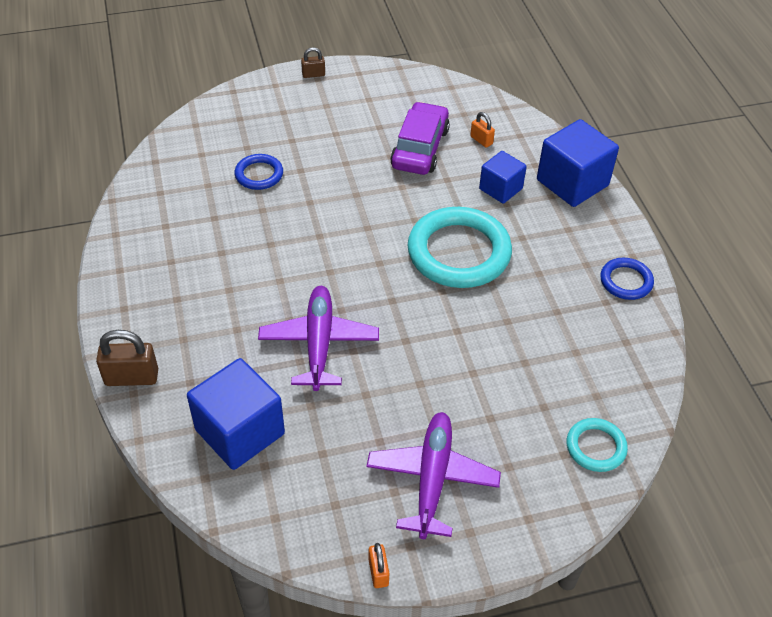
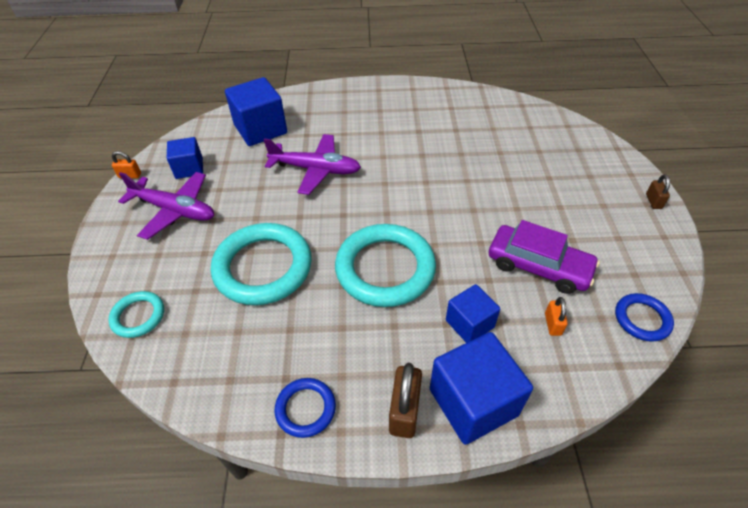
camera: 105 degrees right, 0 degrees up
brown padlock [96,330,158,386] -> brown padlock moved to [389,363,422,438]
blue ring [234,154,283,190] -> blue ring moved to [615,293,674,342]
orange padlock [470,112,495,148] -> orange padlock turned 60 degrees counterclockwise [545,297,568,336]
none -> blue cube [167,137,203,179]
none -> turquoise ring [211,223,312,305]

